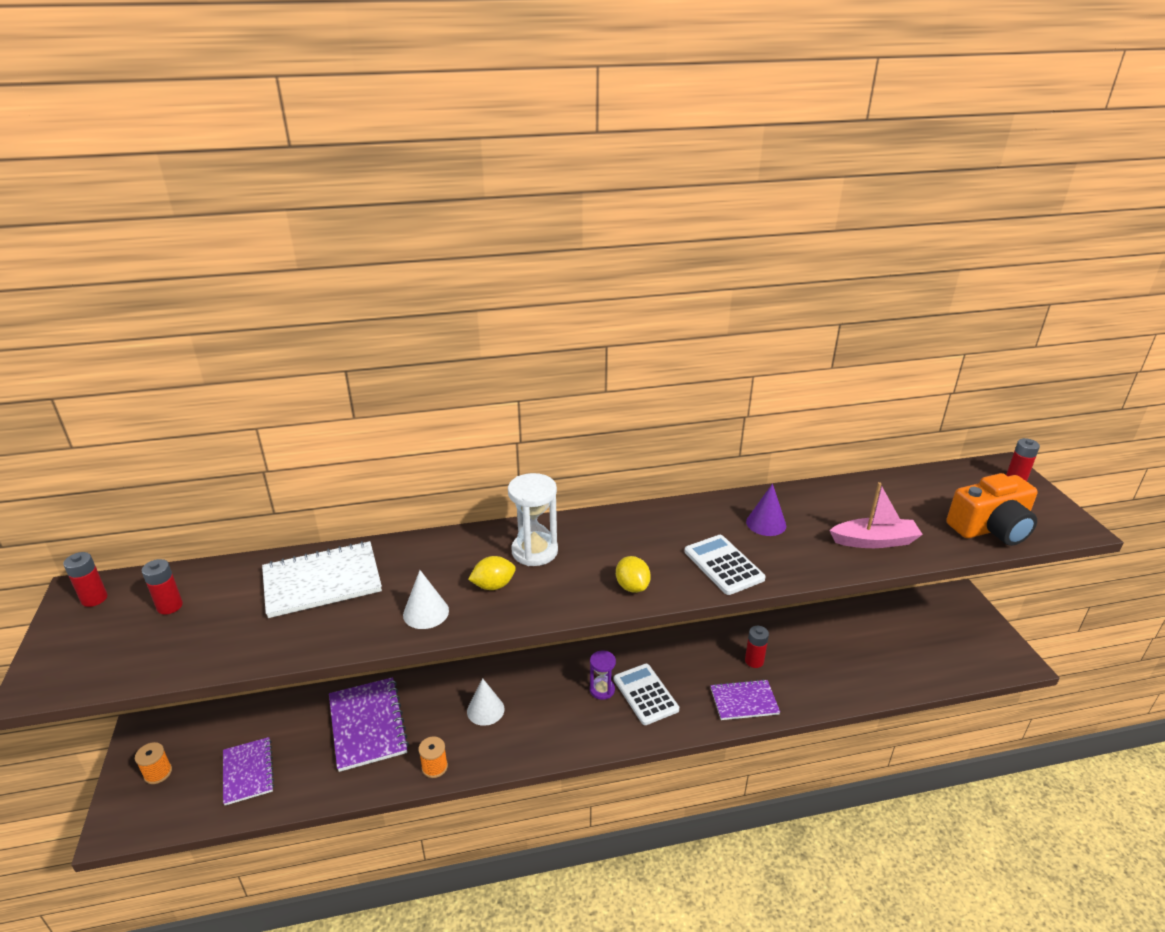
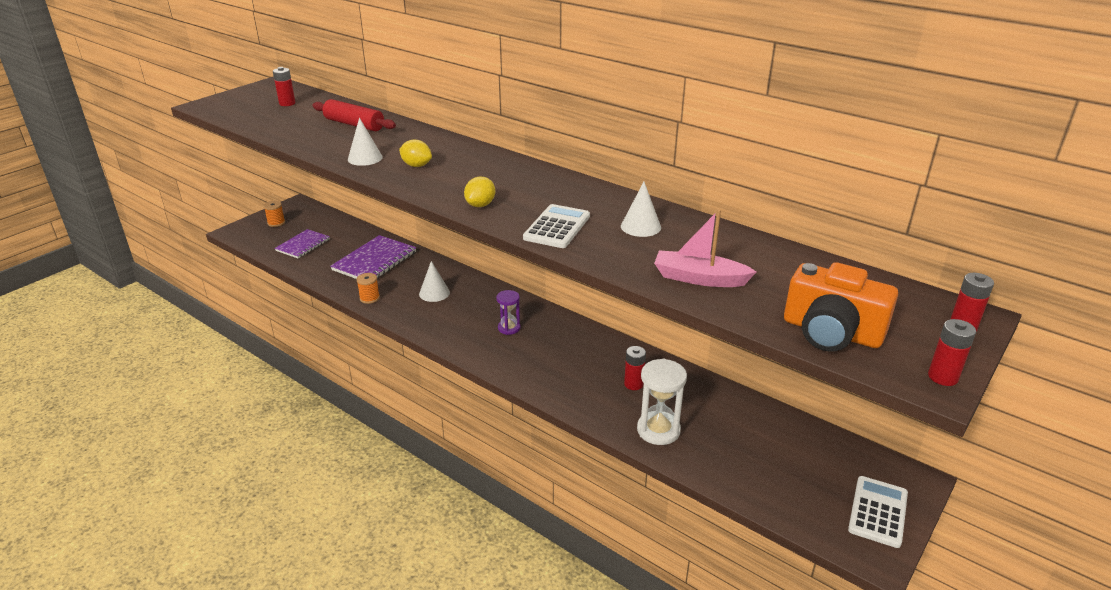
camera: 50 degrees right, 0 degrees up
red battery [63,552,107,607] -> red battery moved to [928,319,976,386]
white notebook [262,541,382,618] -> red rolling pin [312,99,396,131]
white hourglass [508,473,558,566] -> white hourglass moved to [637,359,687,445]
white calculator [614,664,679,725] -> white calculator moved to [848,476,908,548]
purple notebook [710,679,780,720] -> none
purple cone [746,483,786,536] -> white cone [621,182,661,237]
pink boat [829,482,923,548] -> pink boat turned 150 degrees clockwise [654,209,756,287]

